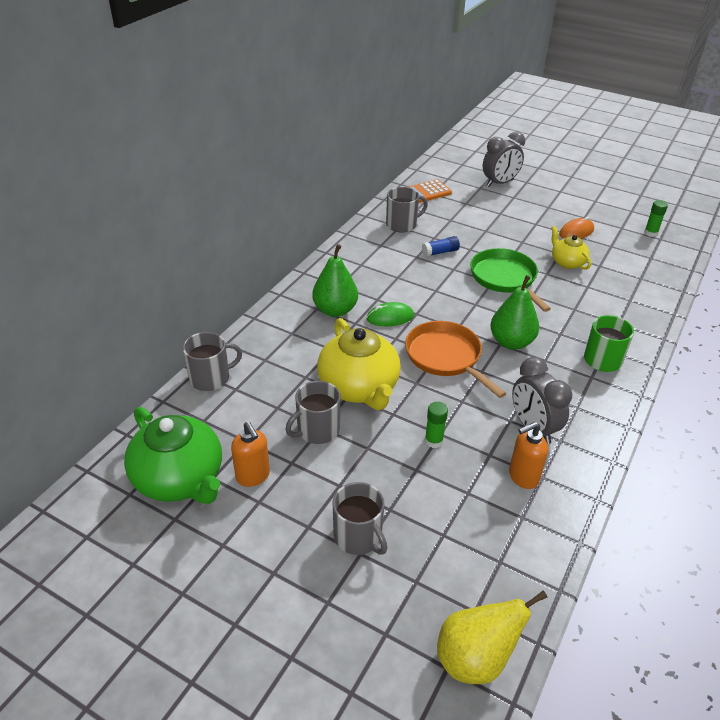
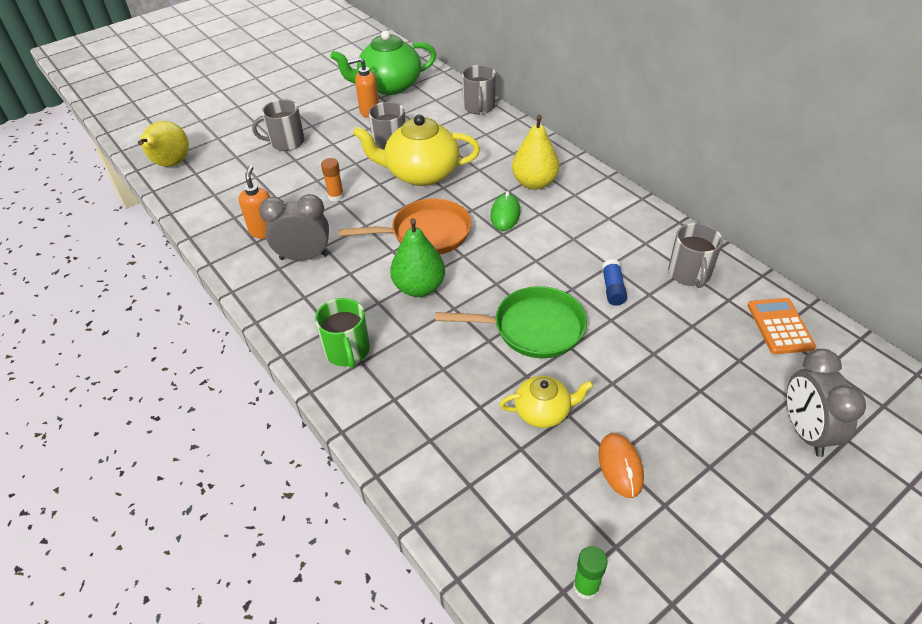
camera: 115 degrees right, 5 degrees up
green pear [312,244,358,317] -> yellow pear [512,114,560,190]
green glue stick [425,402,448,448] -> orange glue stick [321,158,344,202]

